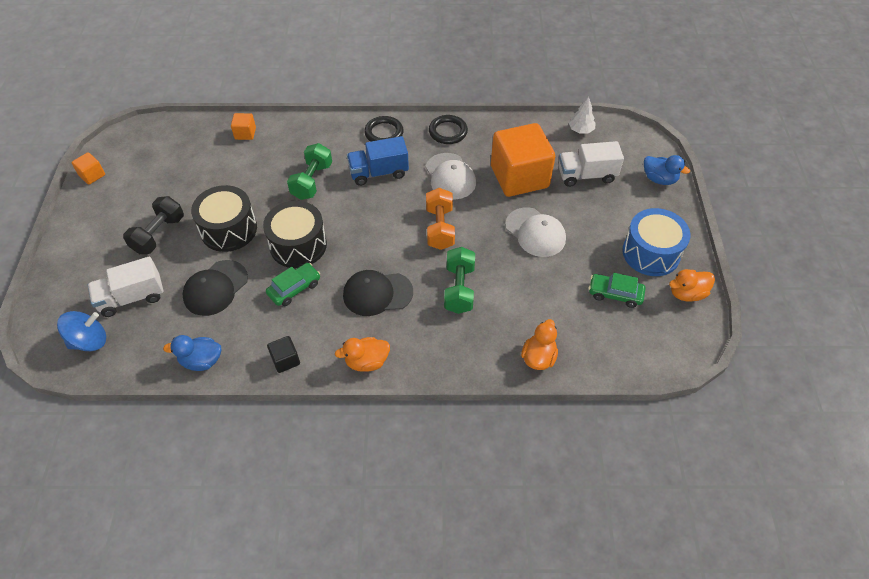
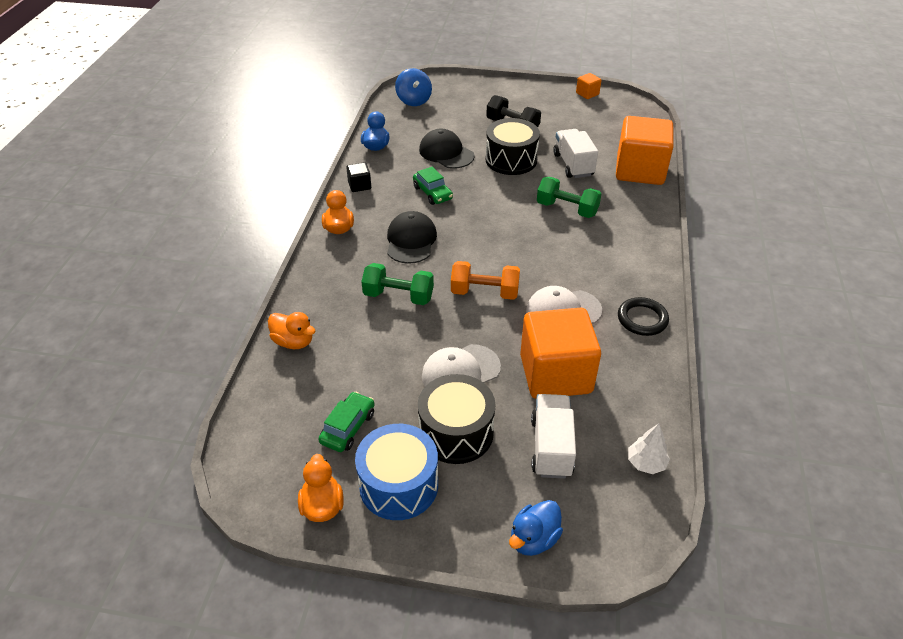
camera: 100 degrees right, 10 degrees down
white truck [88,256,164,317] -> white truck moved to [553,129,598,178]
orange cube [231,113,256,140] -> orange cube [616,116,674,185], size x2.39
black drum [263,201,327,268] -> black drum moved to [418,374,496,464]
blue truck [347,136,409,186] -> none
black ring [364,116,404,142] -> none

